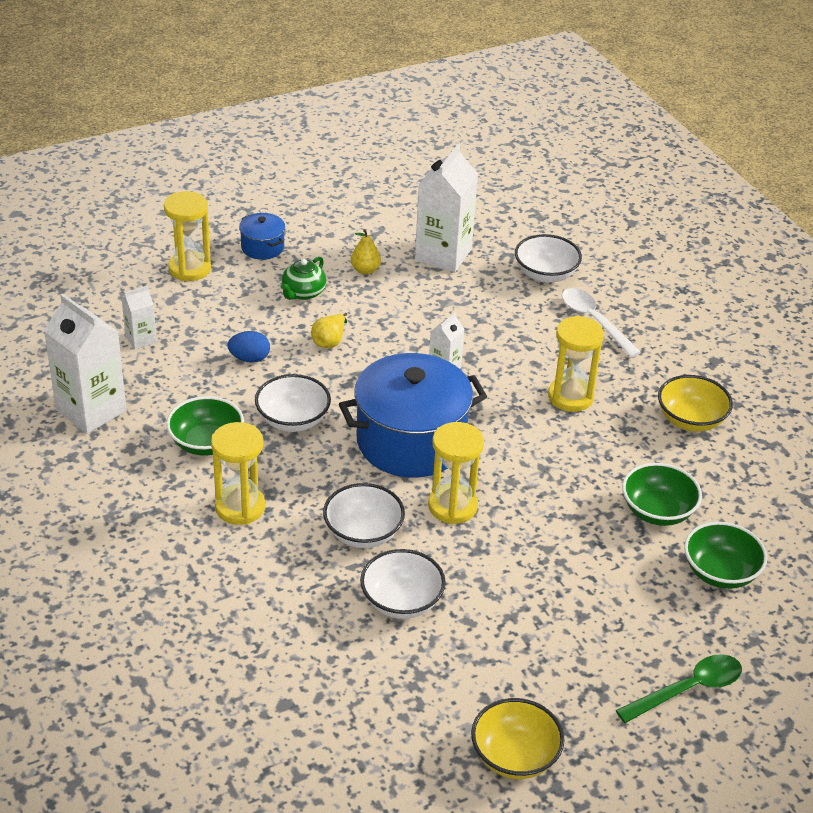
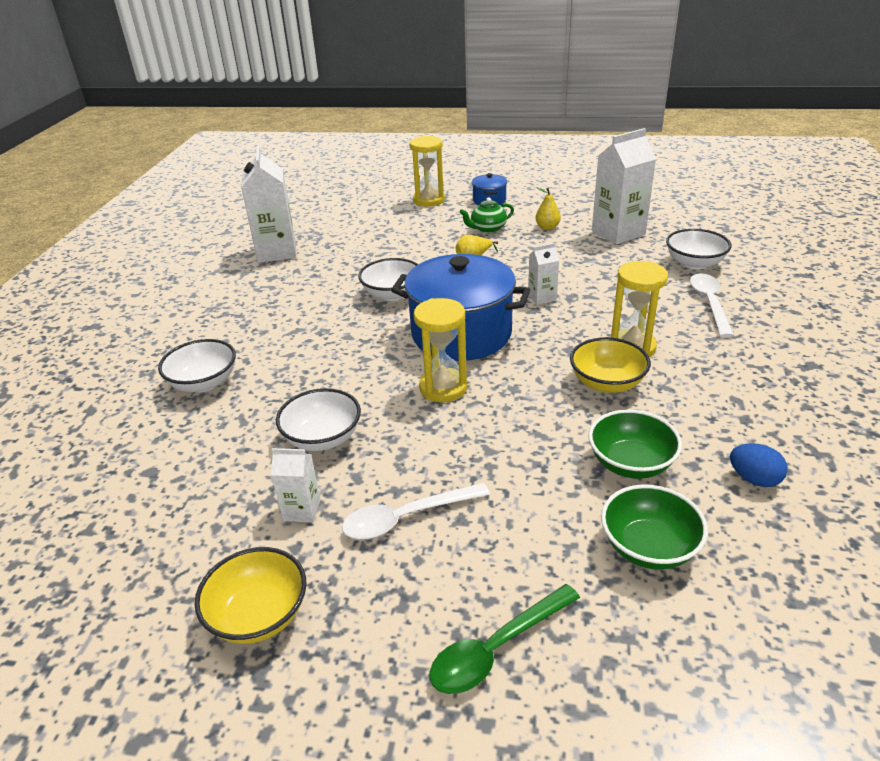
camera: 40 degrees right, 5 degrees down
white carton [122,286,157,349] -> white carton moved to [271,448,321,522]
green bowl [166,396,244,456] -> none
yellow hourglass [211,422,265,525] -> none
blue egg [227,331,270,363] -> blue egg moved to [730,443,788,487]
white bowl [323,483,405,548] -> white bowl moved to [158,339,236,392]
green spoon [616,654,742,723] -> green spoon turned 135 degrees clockwise [430,584,580,694]
yellow bowl [658,375,733,432] -> yellow bowl moved to [570,337,651,393]
none -> white spoon [342,483,490,539]

